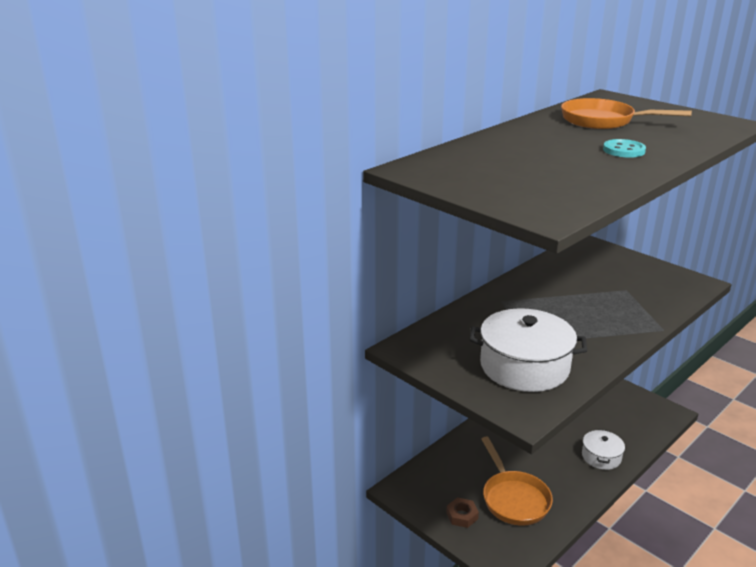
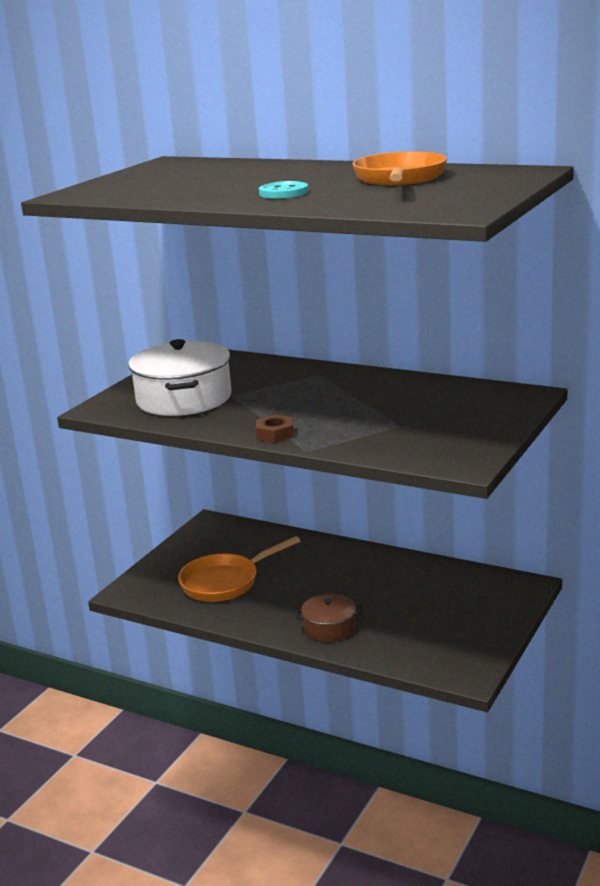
camera: 75 degrees right, 5 degrees down
brown nut [446,497,479,528] -> brown nut moved to [256,414,294,443]
white pot [582,429,625,470] -> brown pot [295,594,362,642]

